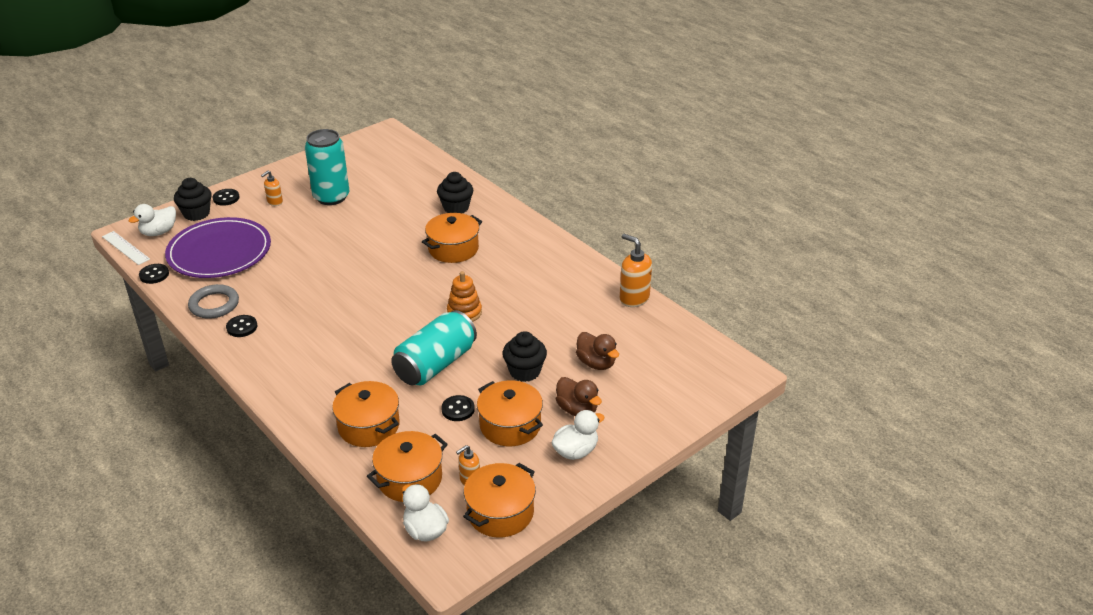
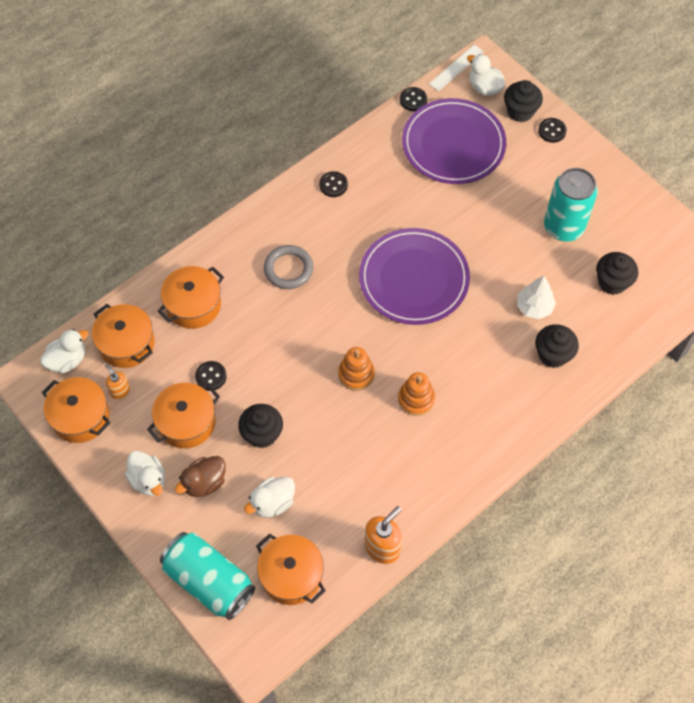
camera: 90 degrees right, 25 degrees up
grey ring [188,284,239,319] -> grey ring moved to [264,245,313,289]
orange soap dispenser [261,171,283,206] -> none
turquoise can [391,310,477,385] -> turquoise can moved to [160,532,255,620]
orange pot [422,213,482,263] -> orange pot moved to [256,533,326,605]
brown duck [576,332,619,370] -> white duck [244,477,295,518]
none -> purple plate [359,228,470,325]
none -> orange stacking toy [398,372,435,416]
none -> white tree [517,276,556,319]
none -> black cupcake [596,252,638,295]

